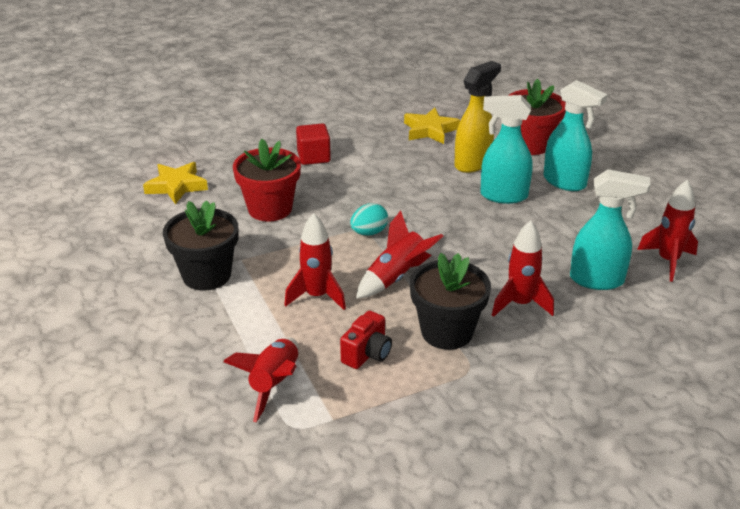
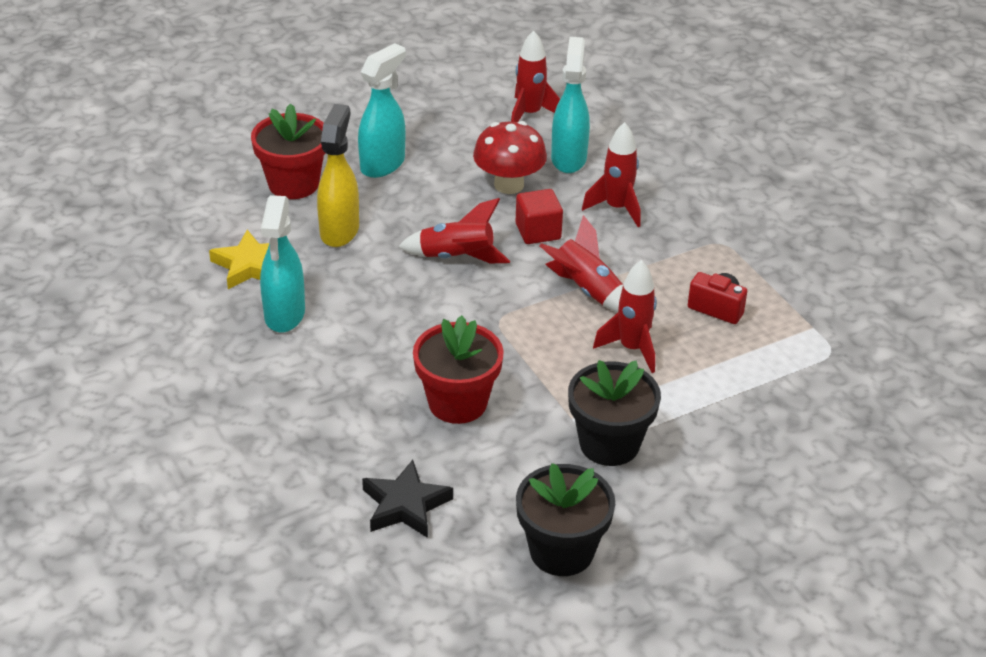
camera: 95 degrees left, 5 degrees up
yellow star [143,162,208,204] -> black star [362,460,453,538]
red rocket [223,337,299,422] -> red rocket moved to [398,198,510,263]
red cube [296,123,331,165] -> red cube moved to [516,189,563,244]
turquoise egg [350,203,388,236] -> none
black flower pot [410,253,491,350] -> black flower pot moved to [516,463,615,576]
yellow spray bottle [454,61,501,173] -> yellow spray bottle turned 60 degrees clockwise [317,104,359,247]
turquoise spray bottle [480,95,533,204] -> turquoise spray bottle moved to [260,195,305,333]
none -> red mushroom [473,121,547,194]

